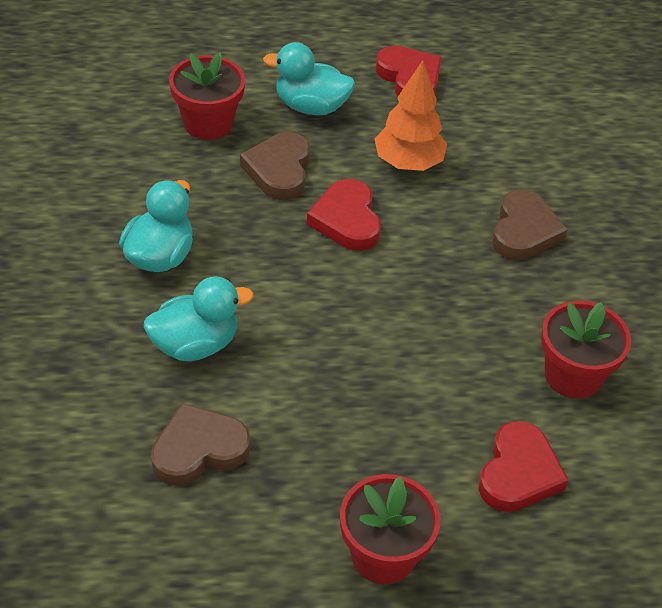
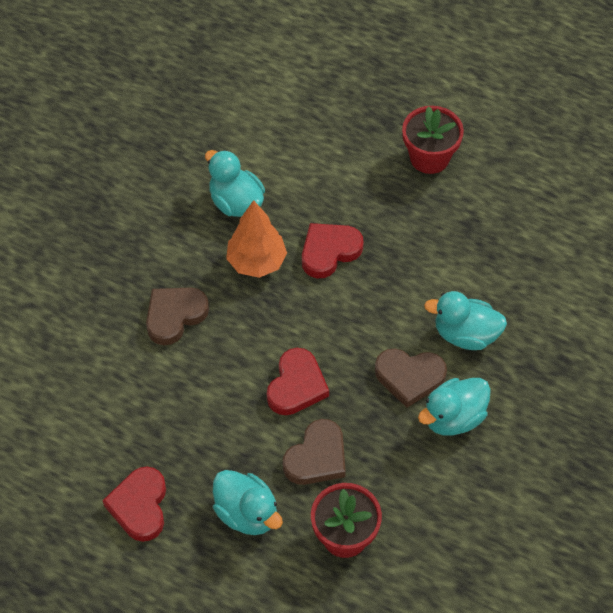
camera: 145 degrees left, 10 degrees up
brown heart [151,403,250,486] -> brown heart moved to [375,349,447,408]
orange tree [374,60,447,171] -> orange tree moved to [226,200,287,278]
red heart [478,421,568,512] -> red heart moved to [302,223,364,278]
red flower pot [541,301,631,399] -> turquoise duck [205,150,265,217]

